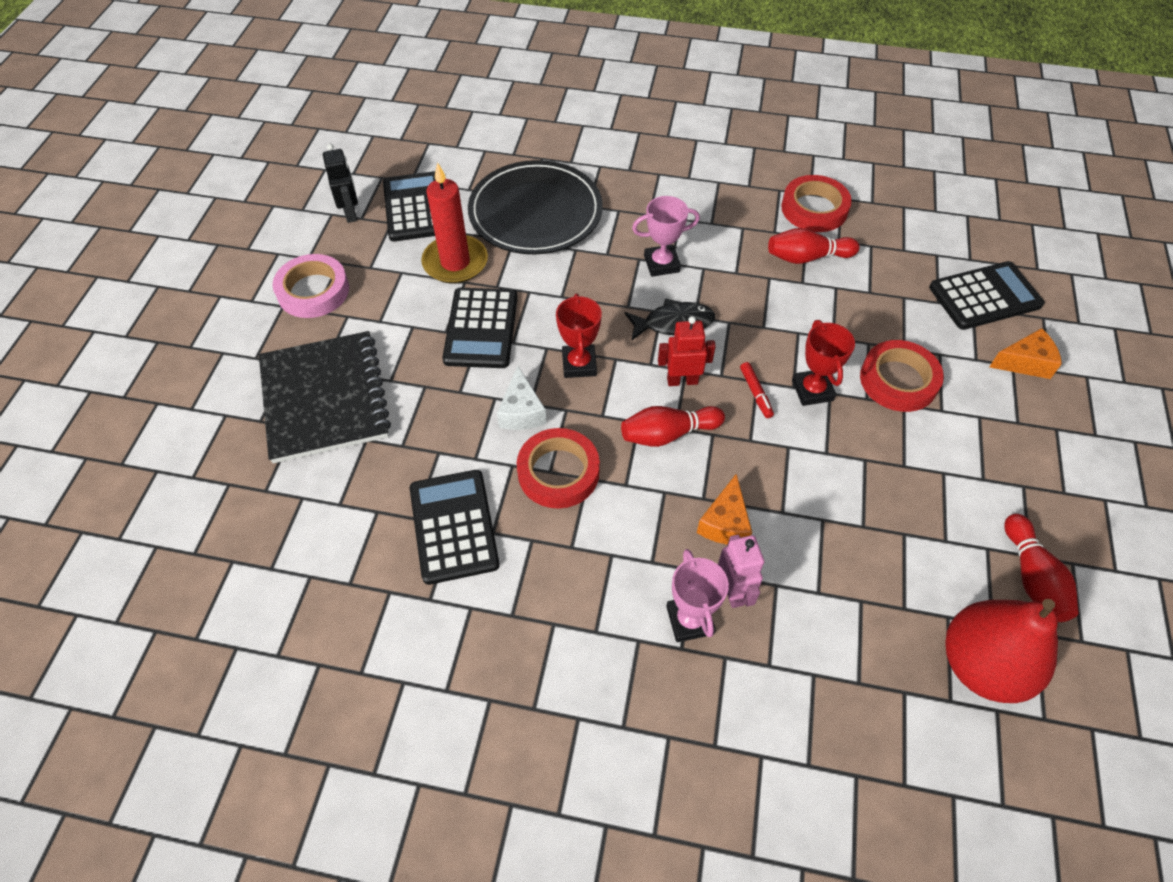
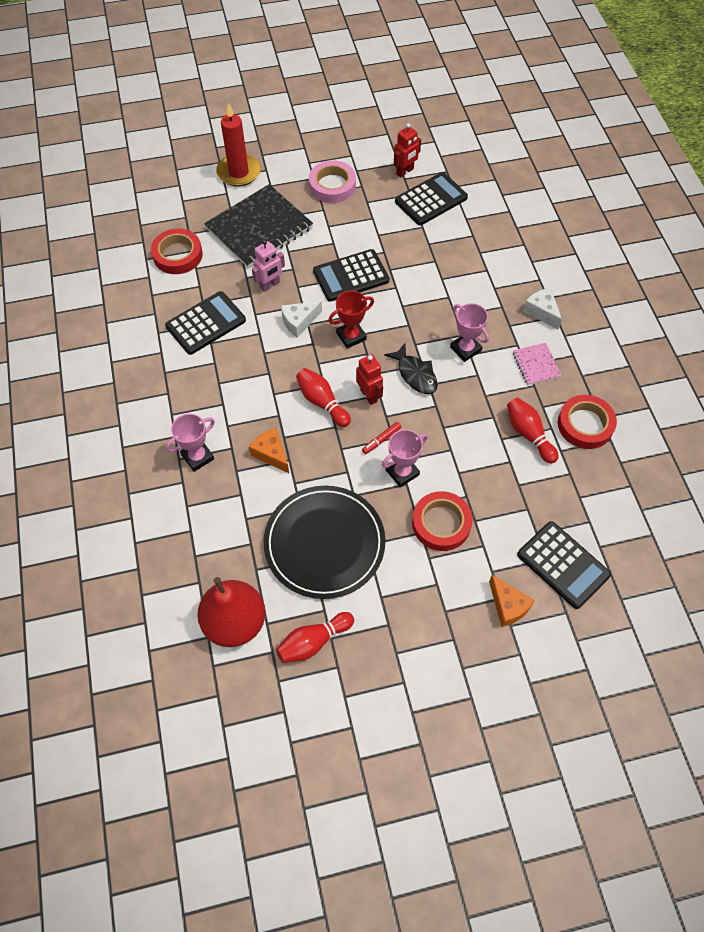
camera: 65 degrees right, 5 degrees up
black robot [323,144,358,223] -> red robot [394,123,421,178]
red candle [421,162,488,283] -> red candle moved to [216,103,261,187]
black plate [468,160,603,254] -> black plate moved to [264,486,386,599]
red tape [517,428,600,508] -> red tape moved to [151,229,203,274]
orange cheese [697,474,752,545] -> orange cheese turned 60 degrees clockwise [249,428,289,473]
pink robot [718,535,764,608] -> pink robot moved to [252,240,285,292]
red trophy [792,320,855,406] -> pink trophy [382,429,428,487]
none -> pink notebook [513,343,562,385]
none -> white cheese [523,288,562,330]

